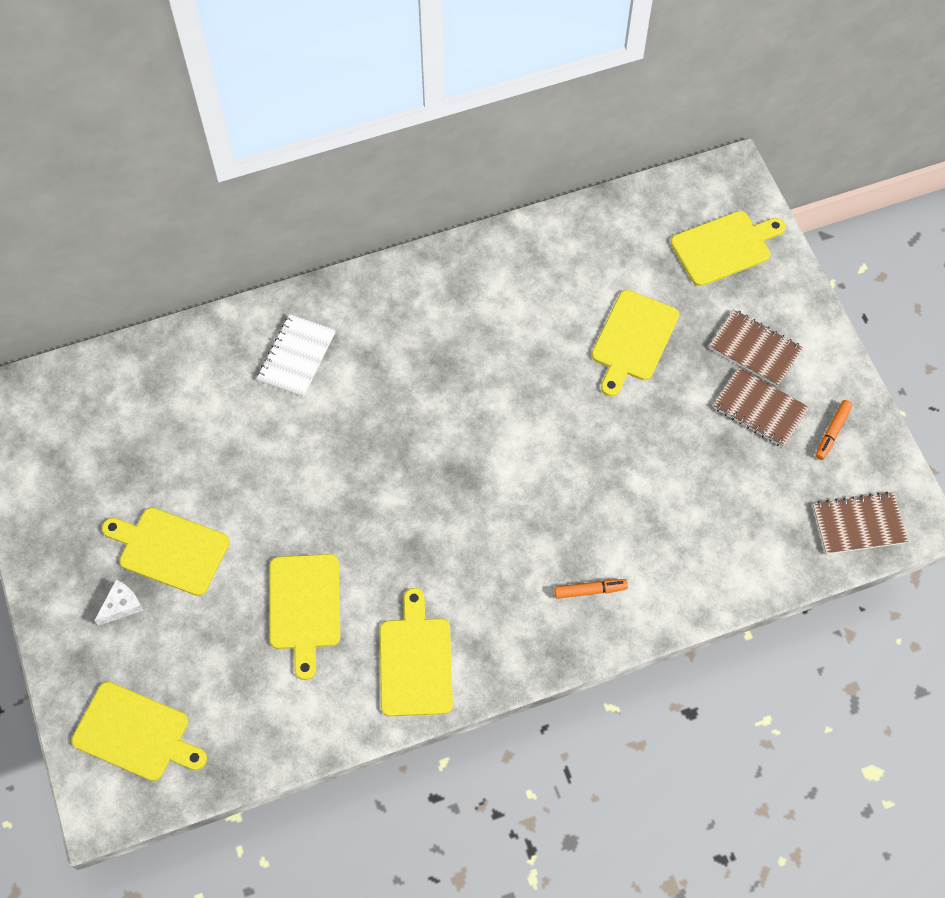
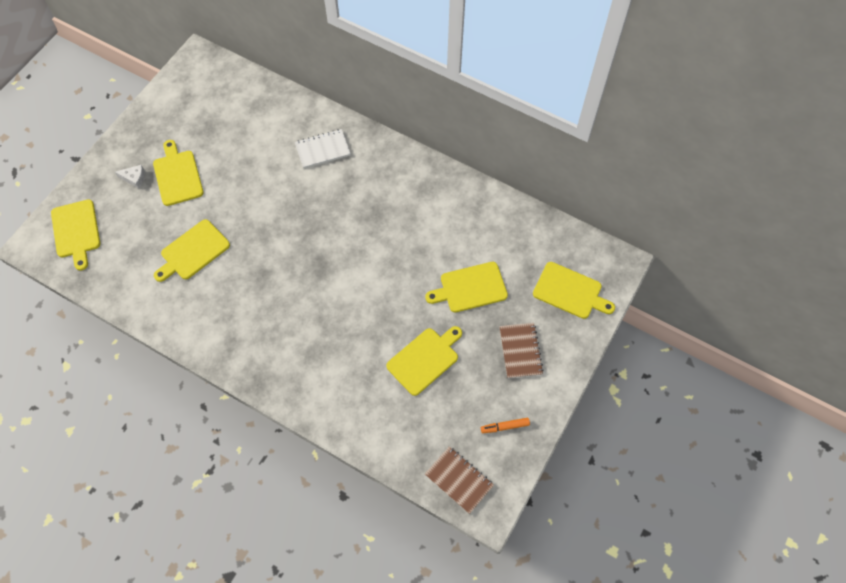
camera: 50 degrees right, 0 degrees up
yellow cutting board [380,588,453,716] -> yellow cutting board moved to [386,326,462,396]
orange marker [554,579,628,599] -> none
brown notebook [713,368,809,448] -> none

